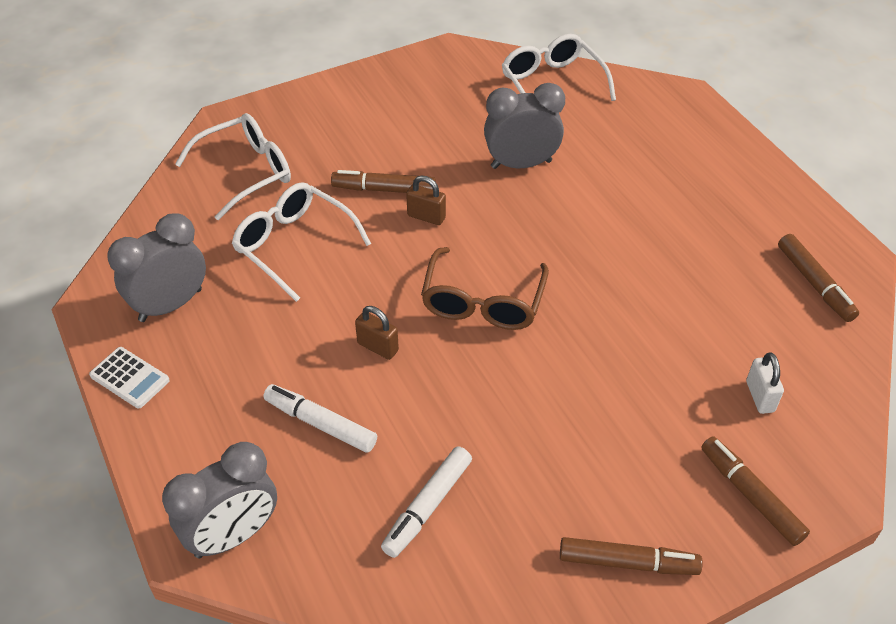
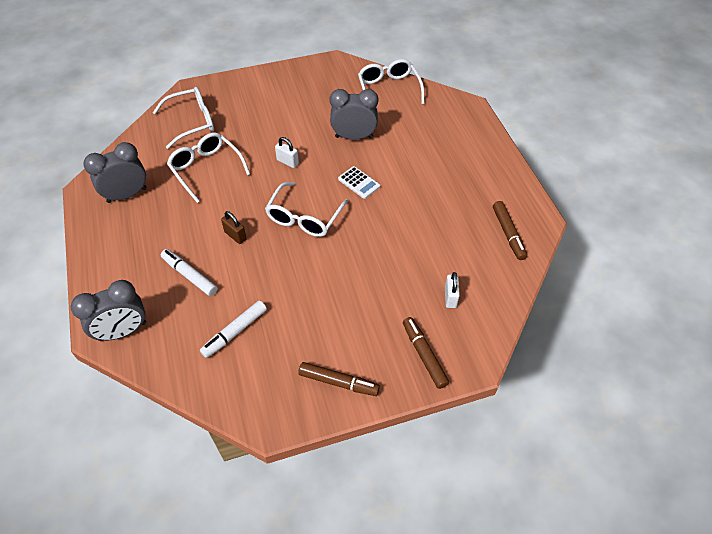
camera: 10 degrees right, 5 degrees up
white calculator [89,347,170,409] -> white calculator moved to [338,166,380,199]
brown marker [331,170,436,193] -> none
brown padlock [406,176,446,225] -> white padlock [275,137,299,168]
brown glasses [421,247,549,330] -> white glasses [265,182,348,237]

